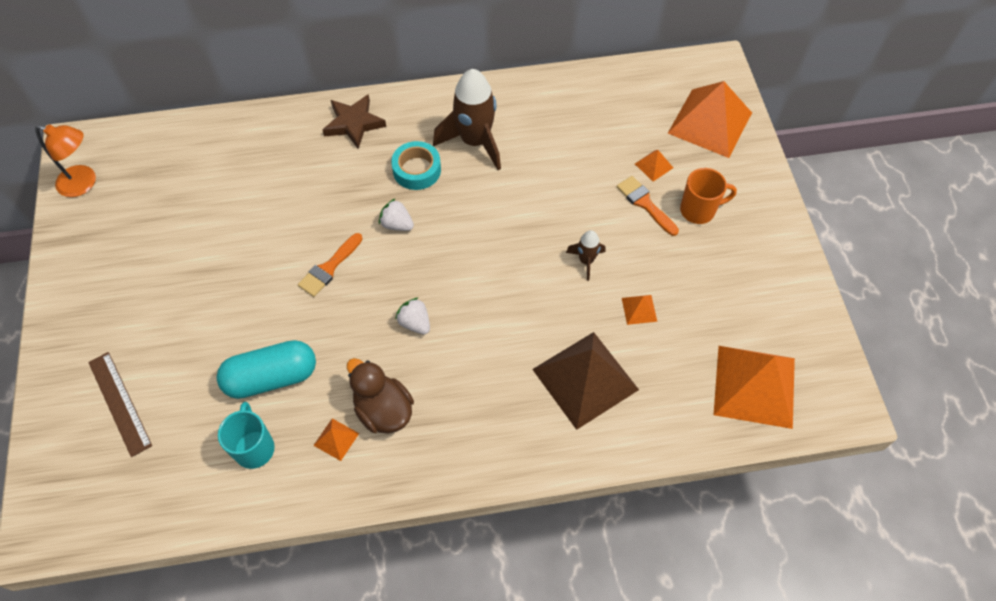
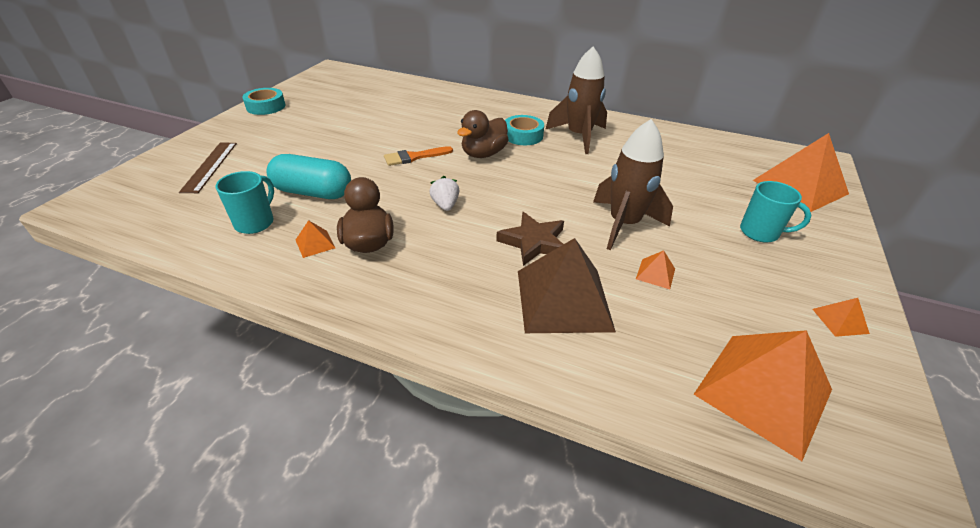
camera: 30 degrees right, 20 degrees down
orange lamp [35,124,96,197] -> none
brown star [323,94,386,148] -> brown star moved to [496,212,564,266]
white strawberry [379,198,414,231] -> brown duck [457,110,509,158]
brown rocket [566,230,605,281] -> brown rocket [593,119,673,250], size x2.04
orange brush [617,176,679,236] -> none
orange pyramid [635,150,673,181] -> orange pyramid moved to [812,298,870,337]
orange mug [680,168,737,224] -> turquoise mug [740,181,811,243]
none -> turquoise tape [242,88,286,115]

